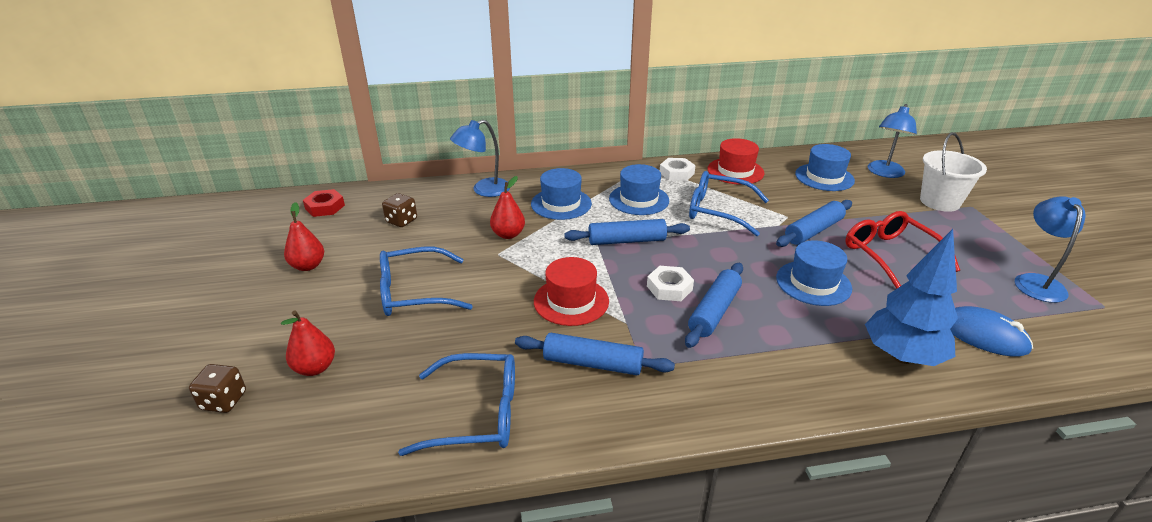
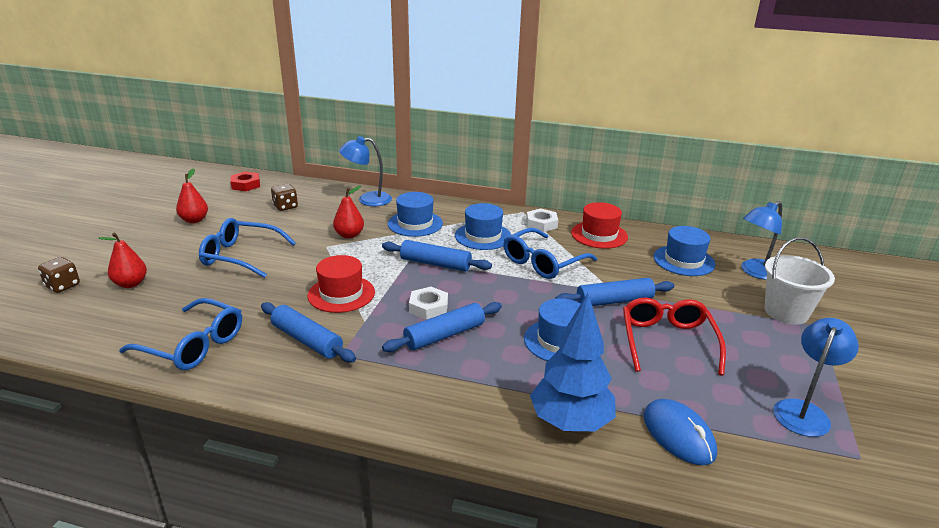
camera: 25 degrees right, 5 degrees down
blue glasses [689,171,769,236] -> blue glasses turned 90 degrees counterclockwise [503,228,597,279]

